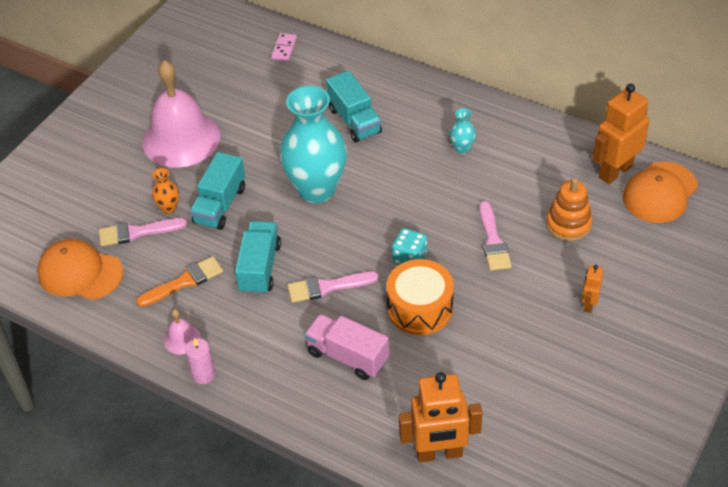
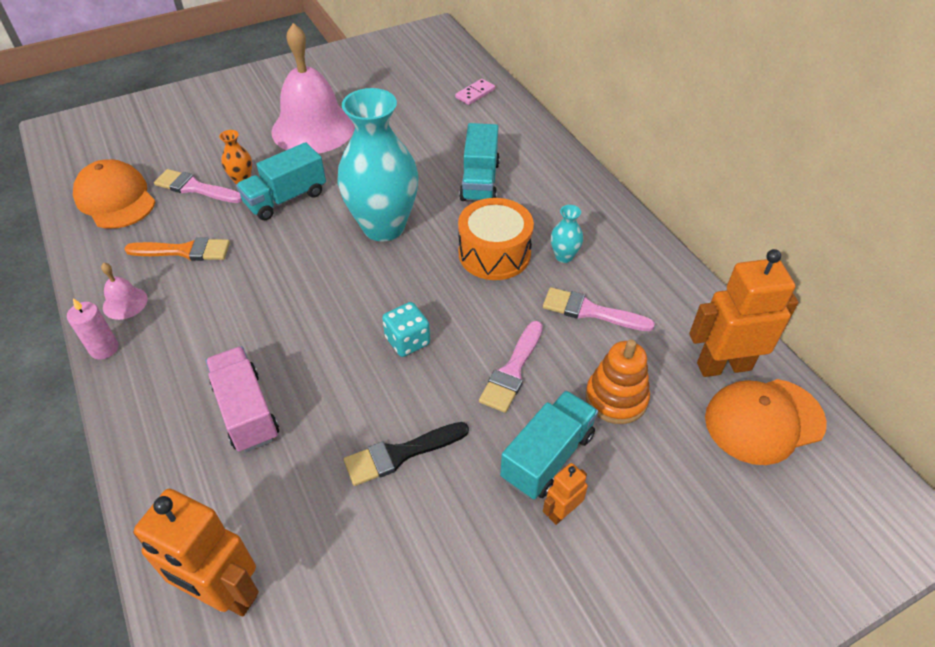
camera: 30 degrees right, 0 degrees up
turquoise truck [235,221,281,295] -> turquoise truck moved to [500,390,598,499]
pink brush [287,272,379,303] -> pink brush moved to [543,287,655,331]
orange drum [387,259,454,335] -> orange drum moved to [458,198,534,280]
none -> black brush [344,422,469,486]

